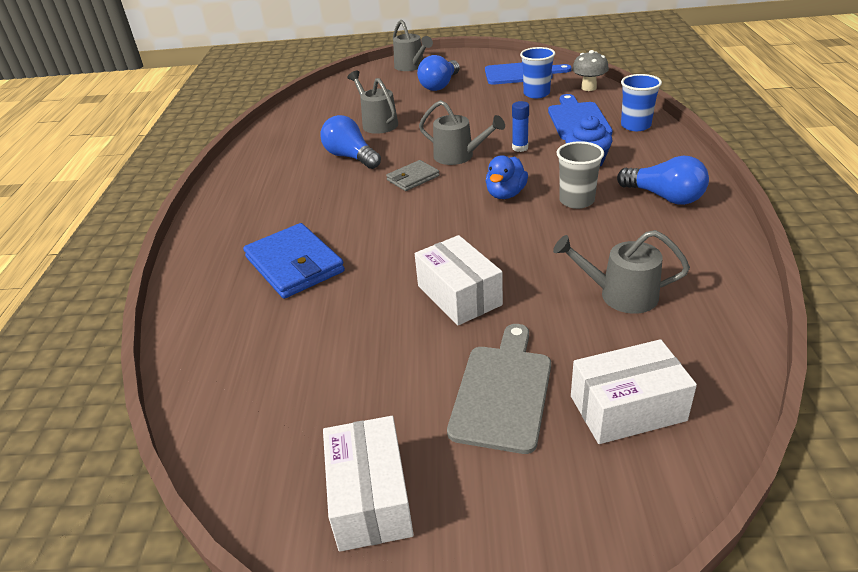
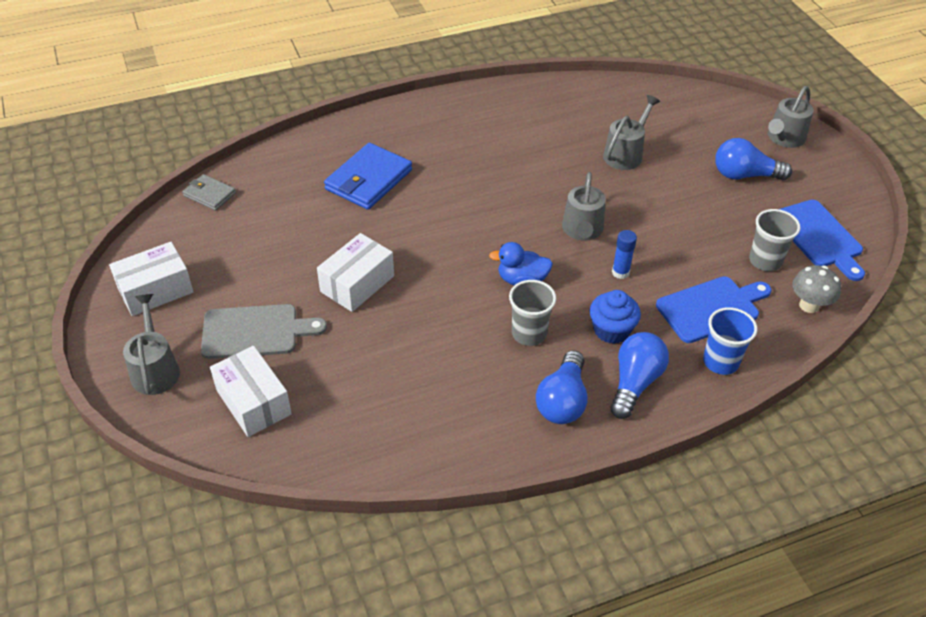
camera: 65 degrees right, 10 degrees up
blue light bulb [320,115,381,169] -> blue light bulb moved to [610,332,669,419]
grey wallet [386,160,440,191] -> grey wallet moved to [183,174,236,211]
blue cup [520,47,555,98] -> grey cup [749,209,800,271]
grey watering can [553,230,690,314] -> grey watering can moved to [123,294,180,395]

